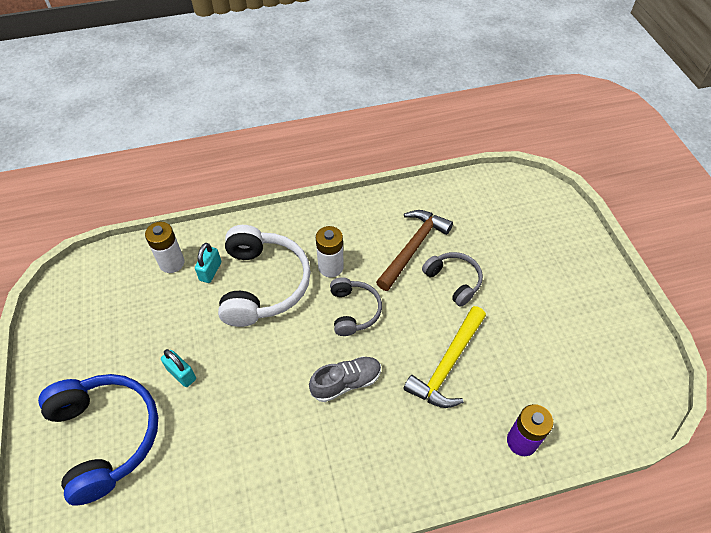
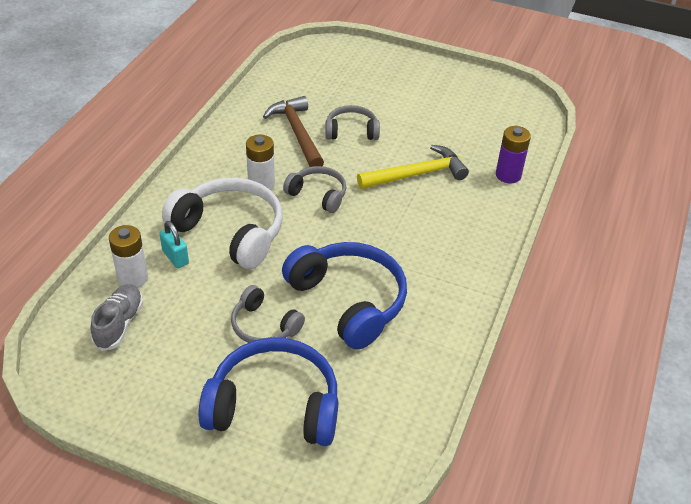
camera: 55 degrees left, 10 degrees down
turquoise padlock [161,349,196,387] -> grey headphones [231,285,305,343]
grey shoe [309,356,381,402] -> grey shoe moved to [91,284,143,351]
yellow hammer [403,306,486,408] -> yellow hammer turned 90 degrees counterclockwise [357,145,469,189]
none -> blue headphones [282,242,407,350]

